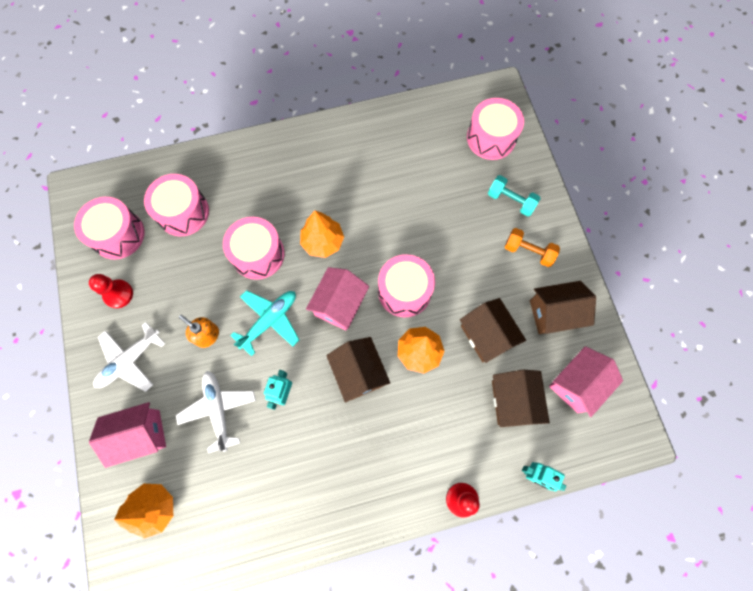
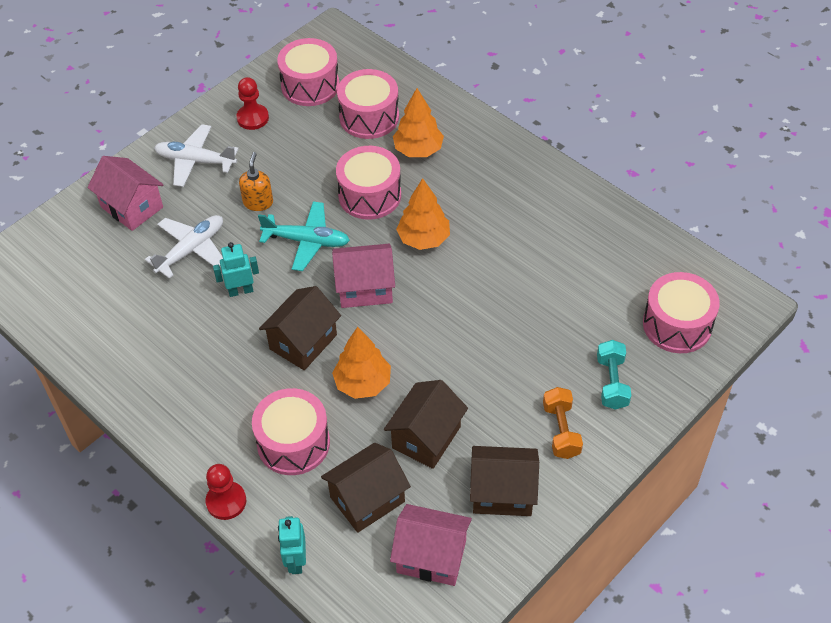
camera: 60 degrees right, 20 degrees down
orange tree [114,484,173,538] -> orange tree moved to [393,88,444,157]
pink drum [378,254,435,317] -> pink drum moved to [252,388,330,475]
brown house [530,281,596,334] -> brown house turned 45 degrees counterclockwise [470,446,539,516]

